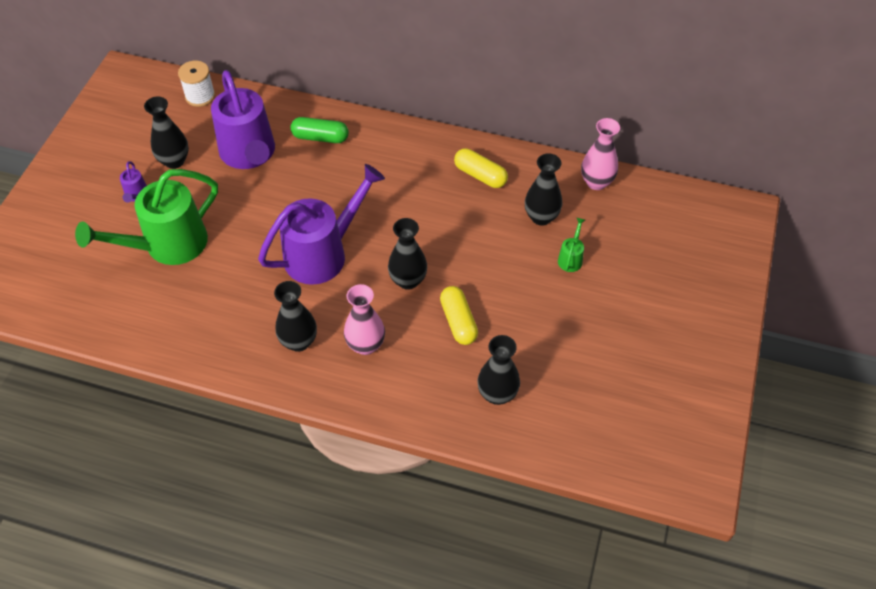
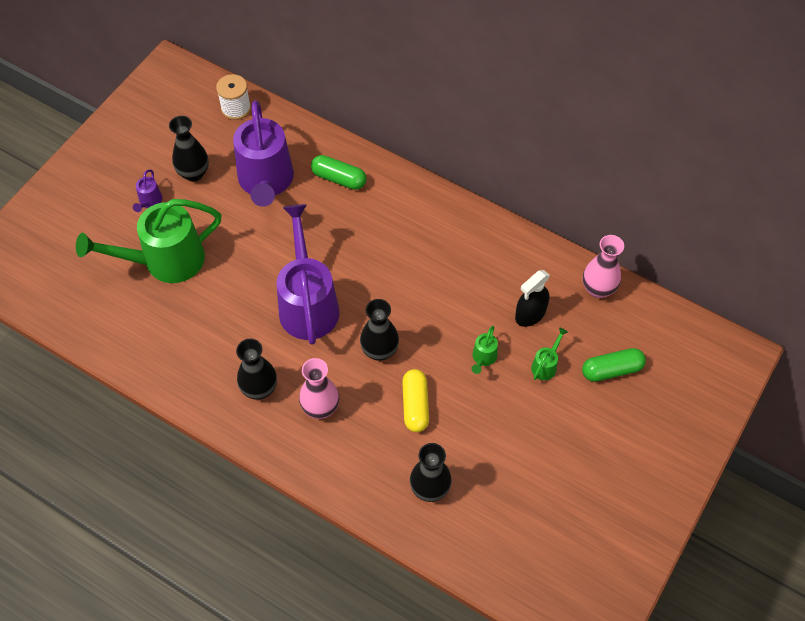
camera: 15 degrees right, 5 degrees up
purple watering can [258,164,385,285] -> purple watering can turned 75 degrees counterclockwise [277,204,339,345]
yellow capsule [454,148,508,188] -> none
black vase [525,153,562,226] -> black spray bottle [515,270,550,327]
none -> green watering can [472,326,498,374]
none -> green capsule [582,348,646,382]

